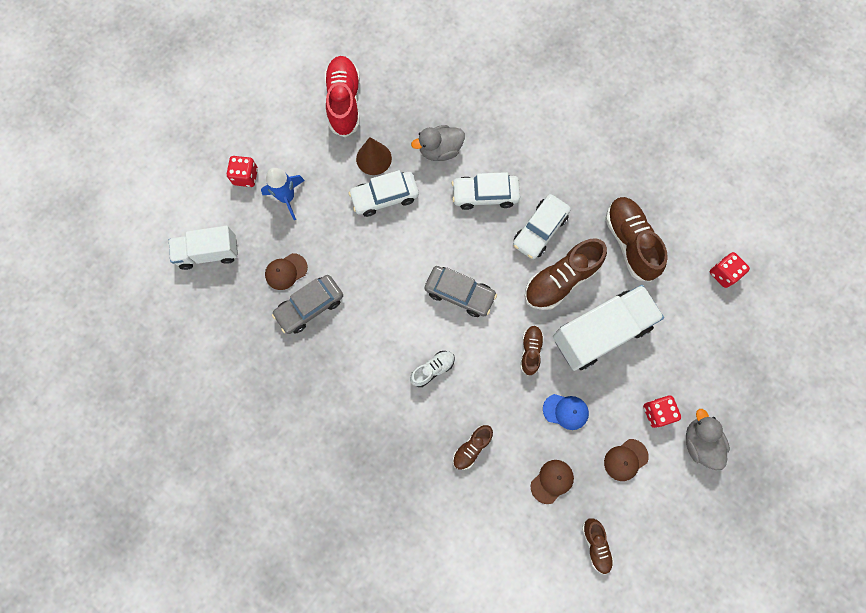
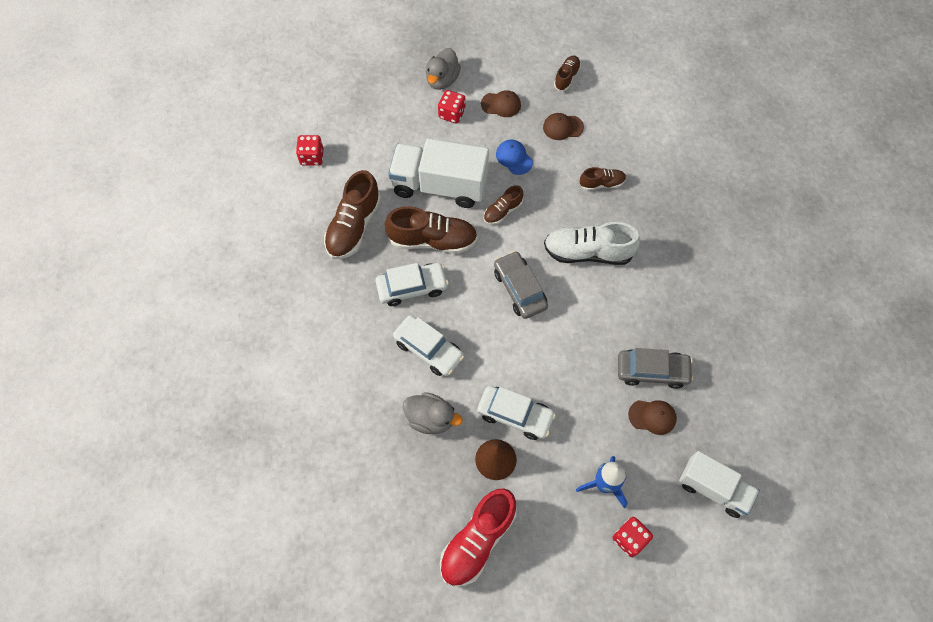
camera: 140 degrees left, 10 degrees down
white shoe [410,351,455,387] -> white shoe [544,222,640,265], size x1.85

